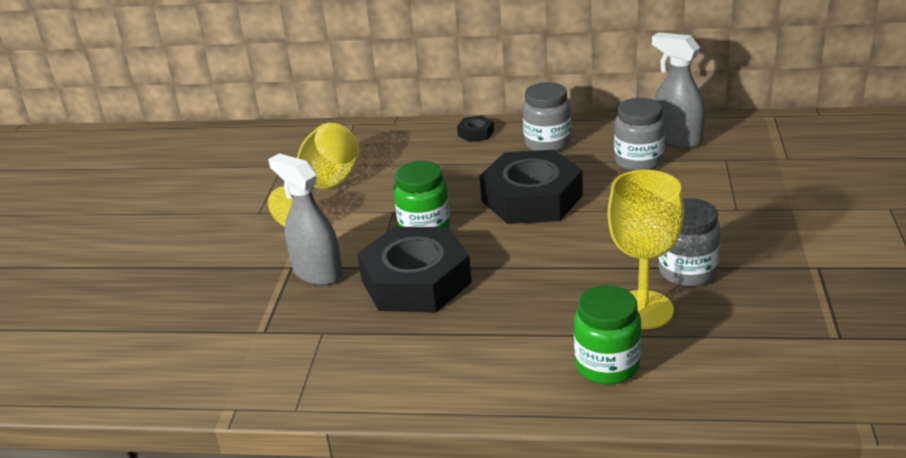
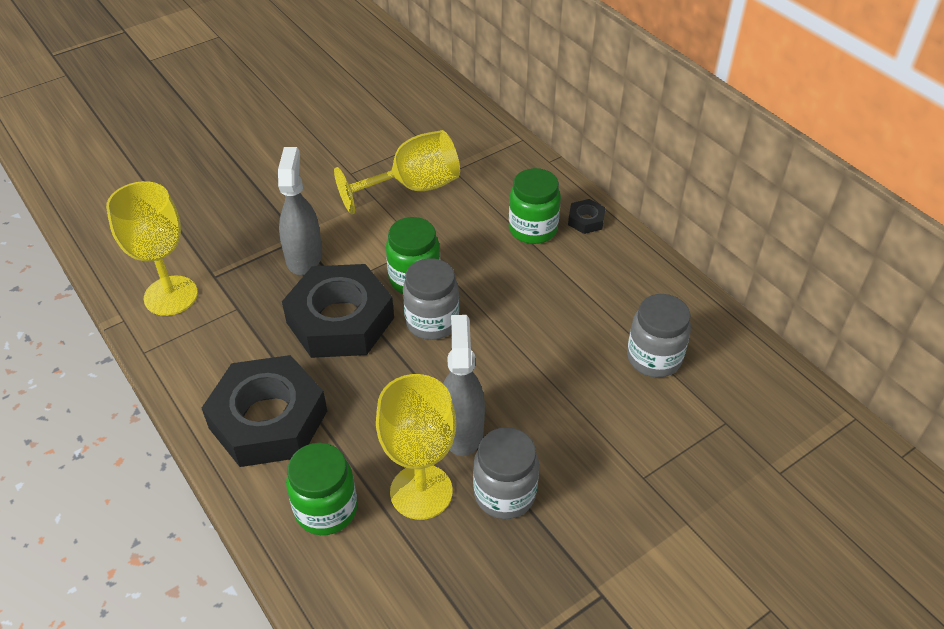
camera: 45 degrees right, 15 degrees up
black nut [479,150,583,224] -> black nut moved to [202,355,327,467]
grey jar [523,82,571,151] -> grey jar moved to [403,258,459,340]
grey spray bottle [652,32,705,148] -> grey spray bottle moved to [443,315,485,456]
none -> yellow goblet [106,181,198,316]
none -> green jar [509,168,561,244]

